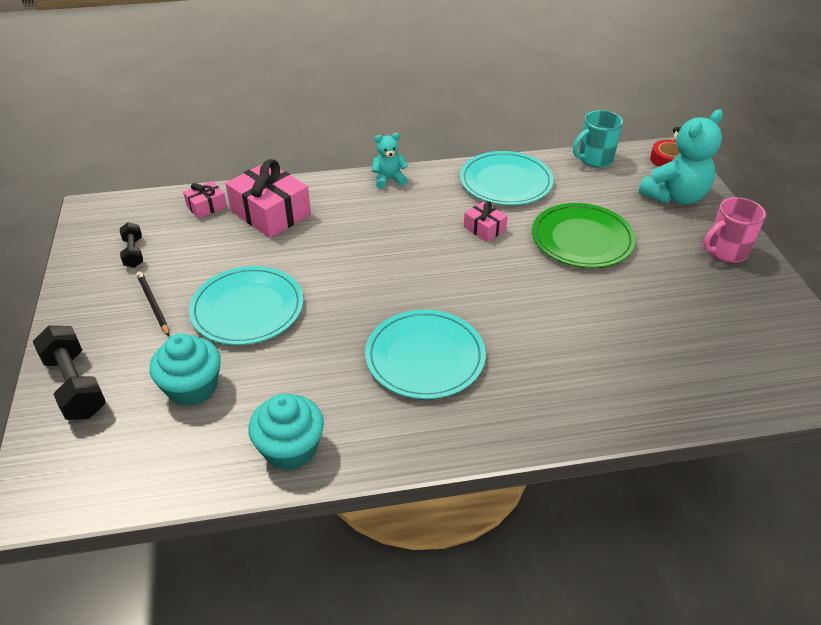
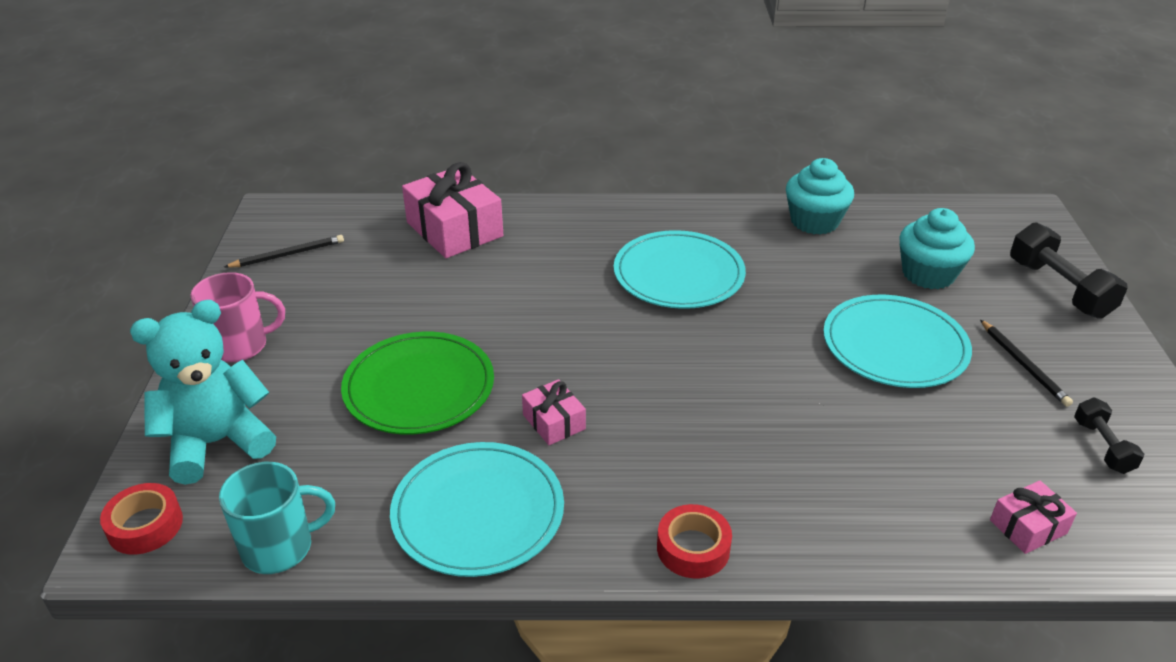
camera: 170 degrees left, 5 degrees down
pink gift [225,159,311,238] -> pink gift moved to [402,162,503,258]
turquoise teddy bear [372,133,408,189] -> red tape [657,504,732,579]
none -> black pencil [224,235,344,268]

